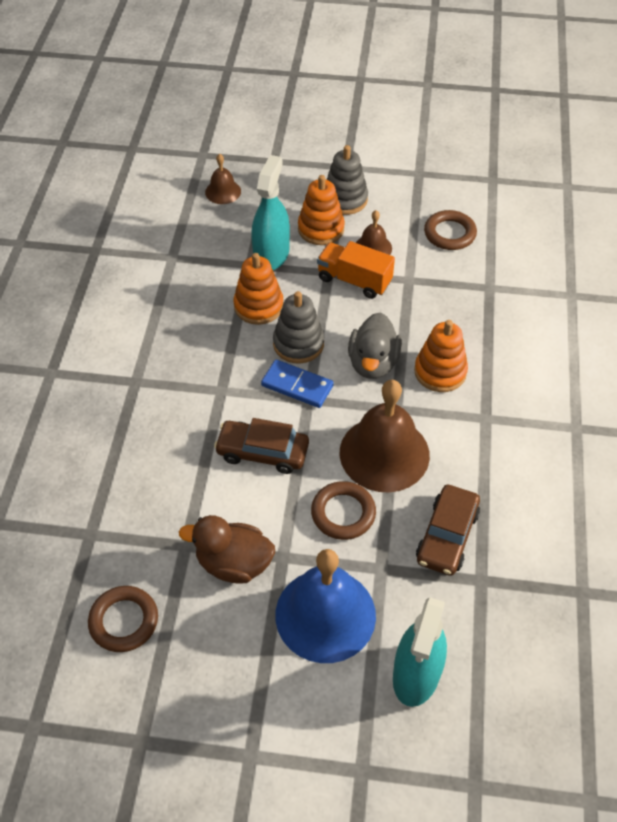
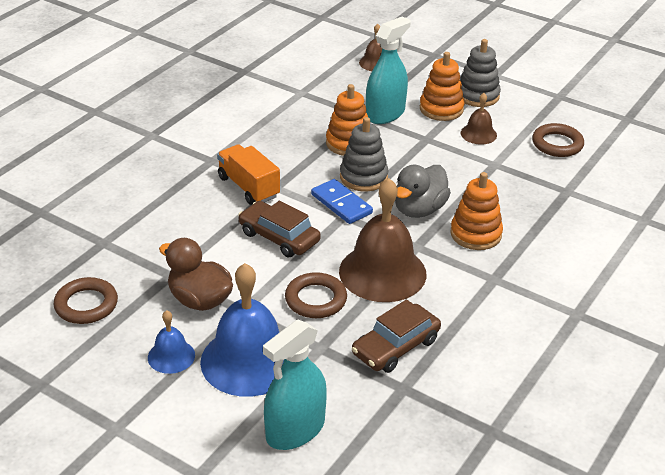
camera: 25 degrees right, 15 degrees down
orange truck [317,241,395,299] -> orange truck moved to [217,144,280,205]
none -> blue bell [148,310,195,374]

